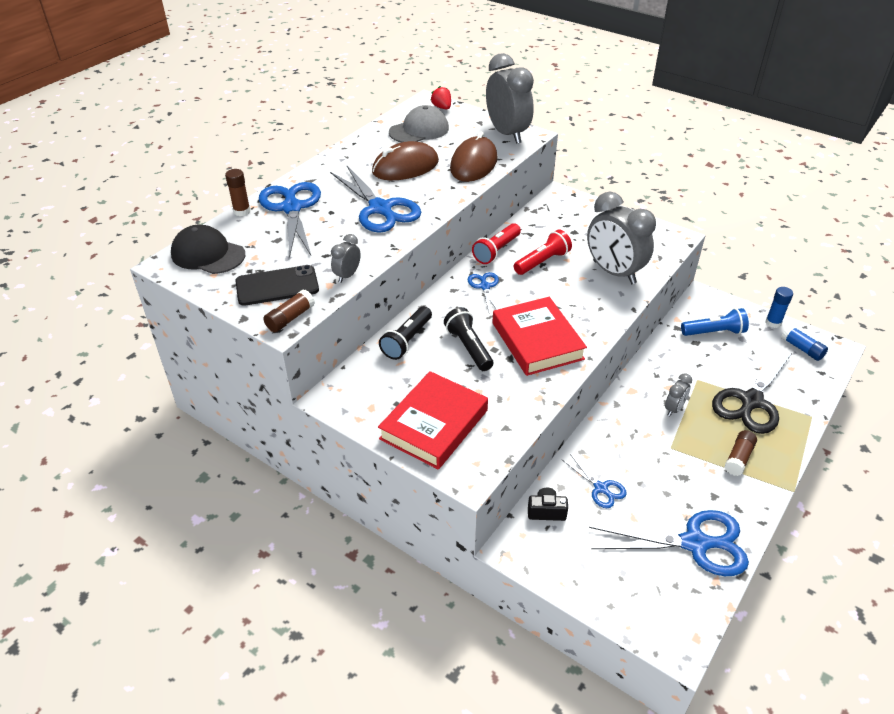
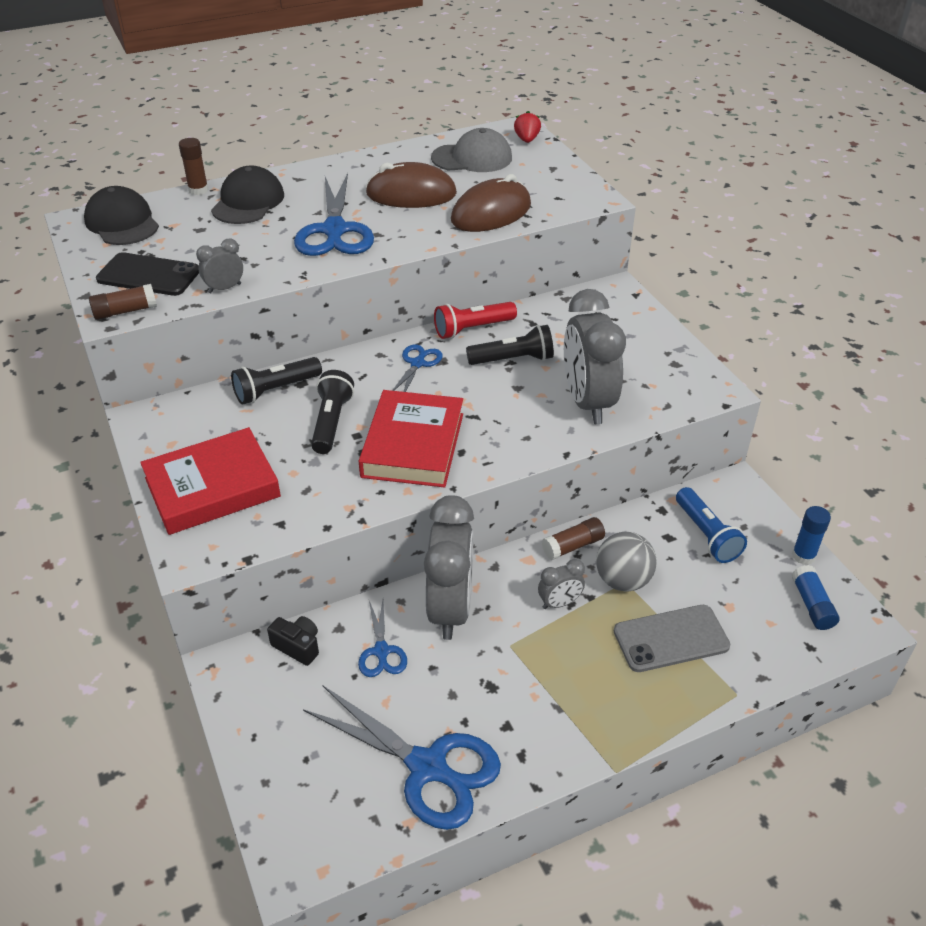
camera: 30 degrees right, 0 degrees up
blue scissors [259,182,321,257] -> black cap [211,165,284,224]
grey clock [486,53,534,144] -> grey clock moved to [424,495,474,640]
red flashlight [514,229,572,275] -> black flashlight [466,325,554,365]
blue flashlight [681,308,749,336] -> blue flashlight turned 45 degrees clockwise [676,487,747,563]
black scissors [712,347,792,434] -> grey phone [614,605,730,672]
brown glue stick [724,430,757,476] -> brown glue stick moved to [542,517,605,560]
none -> grey ball [596,532,657,592]

